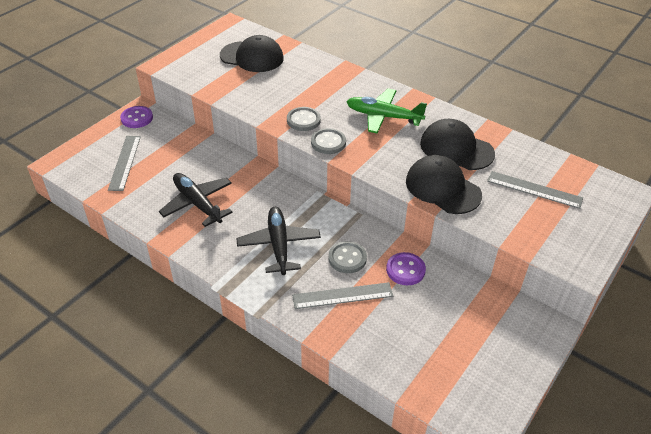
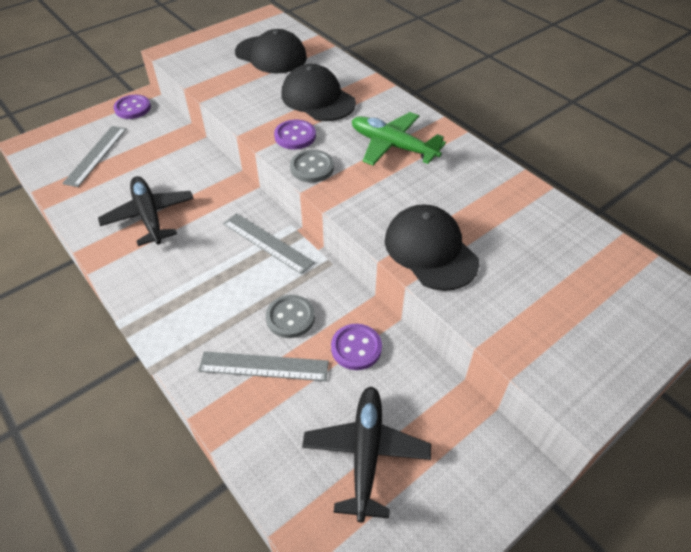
camera: 15 degrees right, 5 degrees up
black plane [236,207,321,275] -> black plane moved to [302,386,431,522]
grey button [287,107,321,131] -> purple button [274,120,316,149]
black cap [420,119,495,170] -> black cap moved to [281,64,356,121]
grey ruler [487,171,583,209] -> grey ruler moved to [223,213,315,275]

